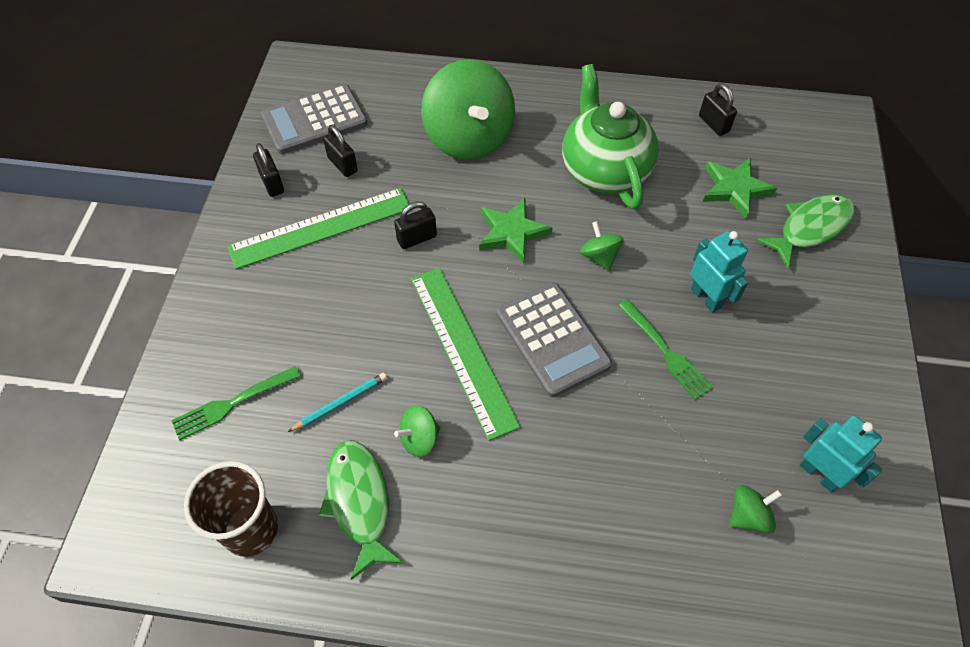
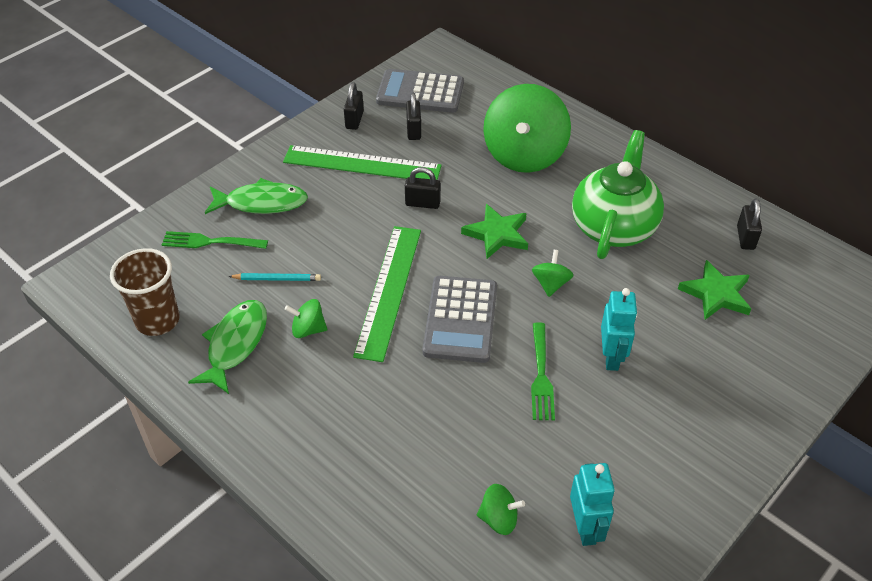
camera: 35 degrees right, 10 degrees down
green fish [756,194,855,268] -> green fish moved to [205,178,308,214]

